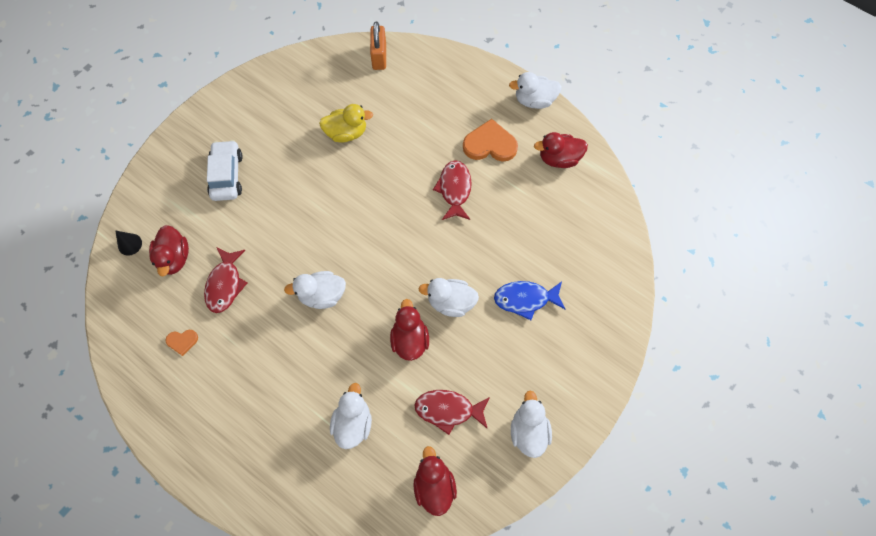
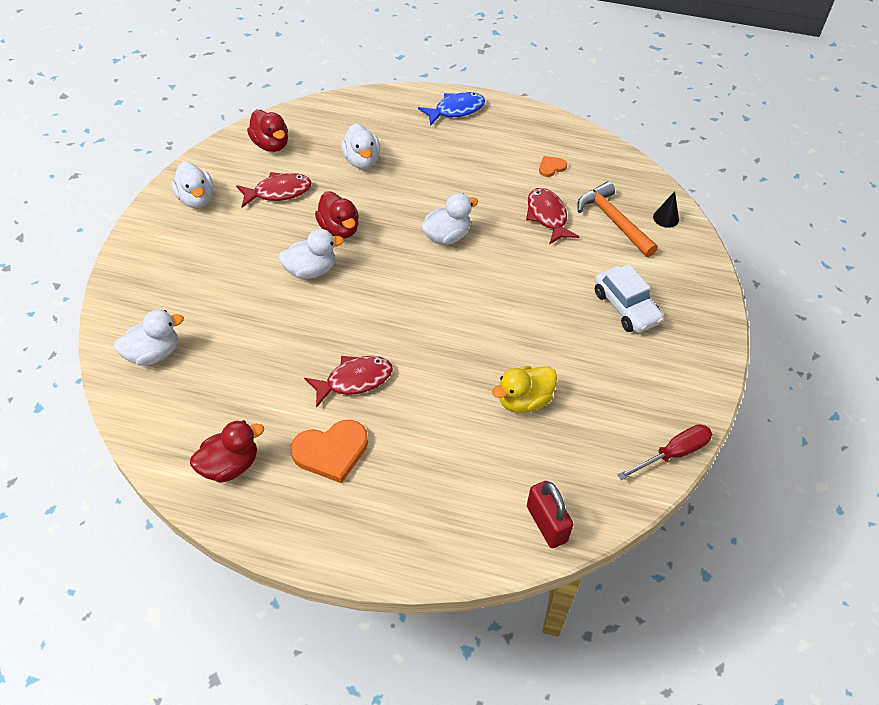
camera: 155 degrees right, 15 degrees down
red duck [149,225,189,276] -> orange hammer [577,181,658,257]
orange padlock [370,21,386,70] -> red padlock [527,481,574,548]
red fish [433,160,472,220] -> red fish turned 90 degrees counterclockwise [304,356,393,408]
blue fish [494,281,566,320] -> blue fish moved to [418,92,485,126]
white duck [509,72,562,109] -> white duck moved to [114,310,184,366]
none -> red screwdriver [618,424,712,480]

